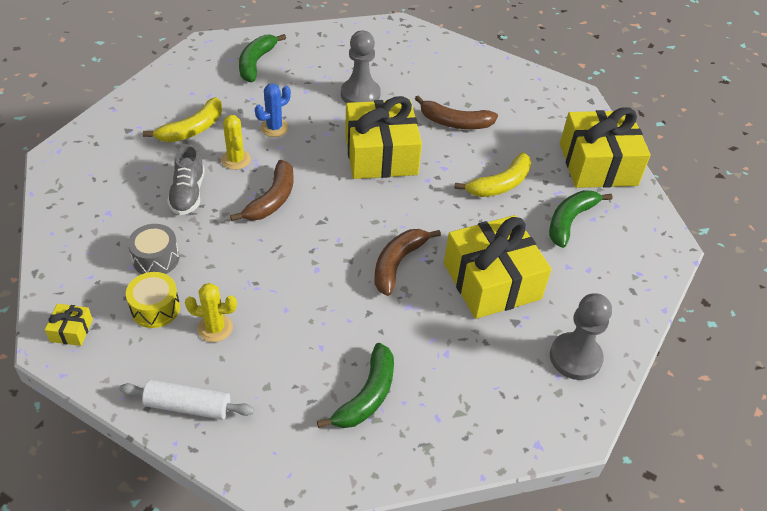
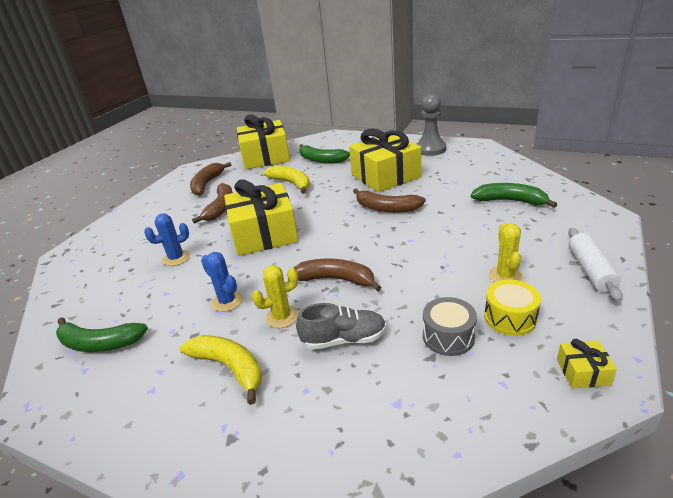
camera: 90 degrees left, 15 degrees down
grey pawn [341,30,381,103] -> blue cactus [144,213,190,266]
none -> brown banana [190,162,232,196]

